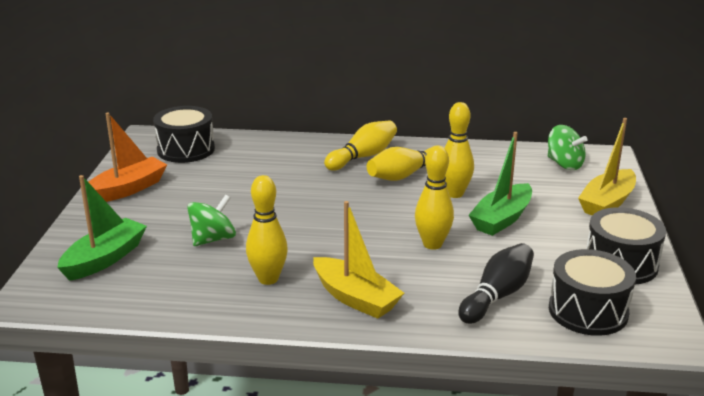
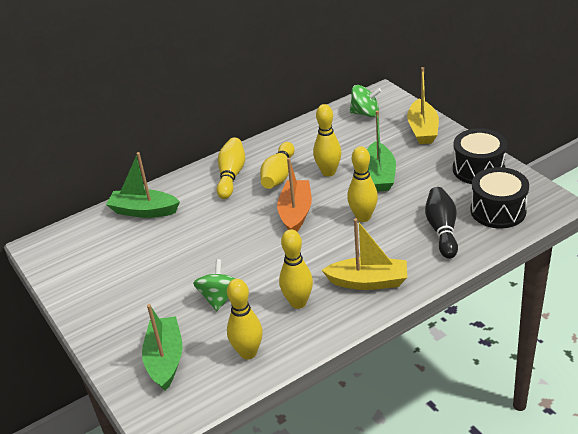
camera: 35 degrees left, 10 degrees up
orange boat [89,112,167,202] -> orange boat moved to [277,158,312,232]
black drum [153,106,215,163] -> none
none -> green boat [106,152,180,218]
none -> yellow bowling pin [227,279,263,360]

